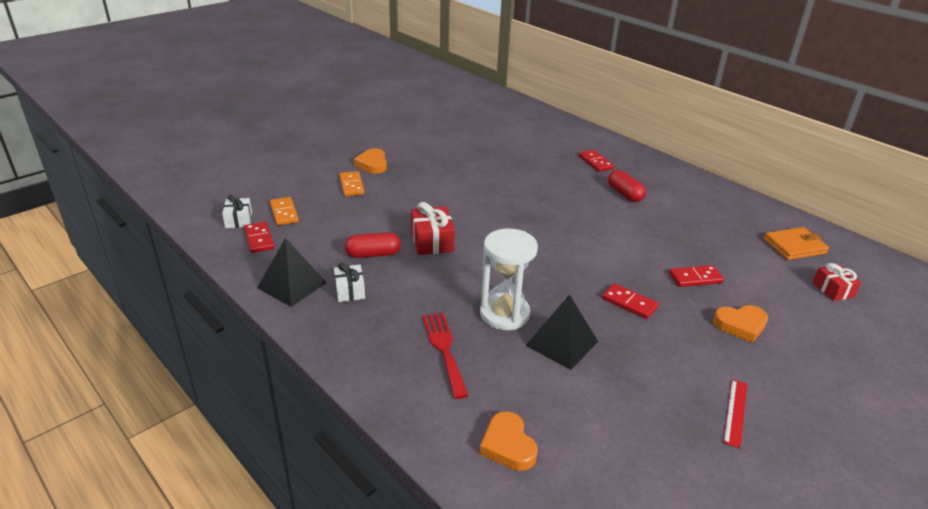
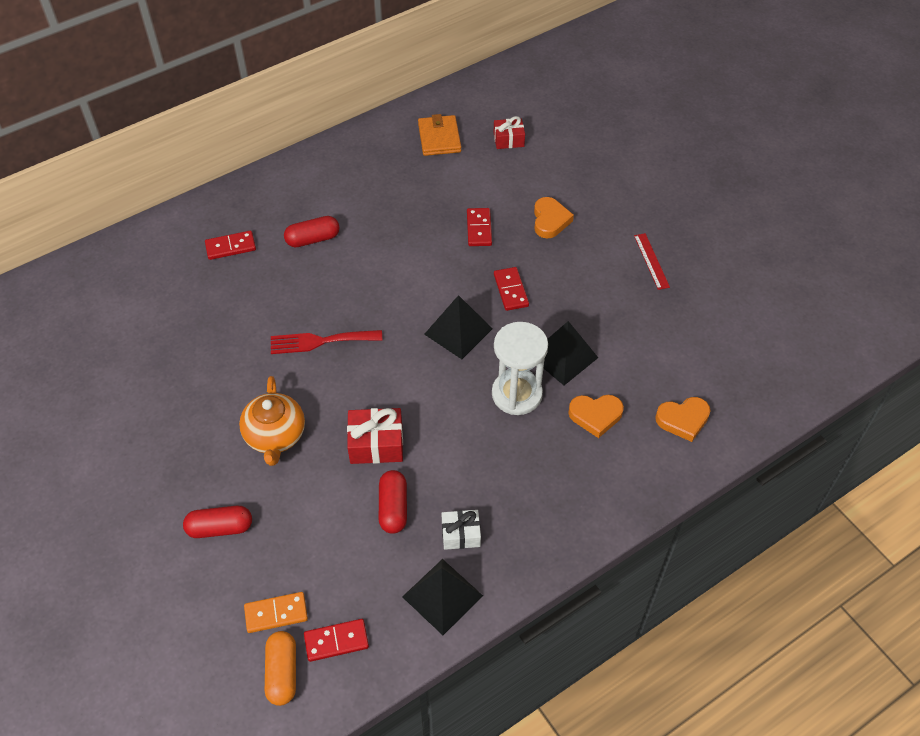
camera: 80 degrees left, 20 degrees up
white gift [222,195,252,228] -> orange capsule [265,631,296,706]
orange domino [339,171,364,196] -> red capsule [183,506,252,538]
orange heart [354,148,387,174] -> orange heart moved to [568,395,624,438]
red fork [422,312,469,399] -> red fork moved to [271,330,382,354]
red domino [602,283,659,319] -> red domino turned 60 degrees counterclockwise [494,267,529,311]
red ruler [723,379,747,448] -> red ruler turned 45 degrees clockwise [634,233,670,290]
none -> orange teapot [239,376,305,466]
none -> black pyramid [424,295,493,359]

